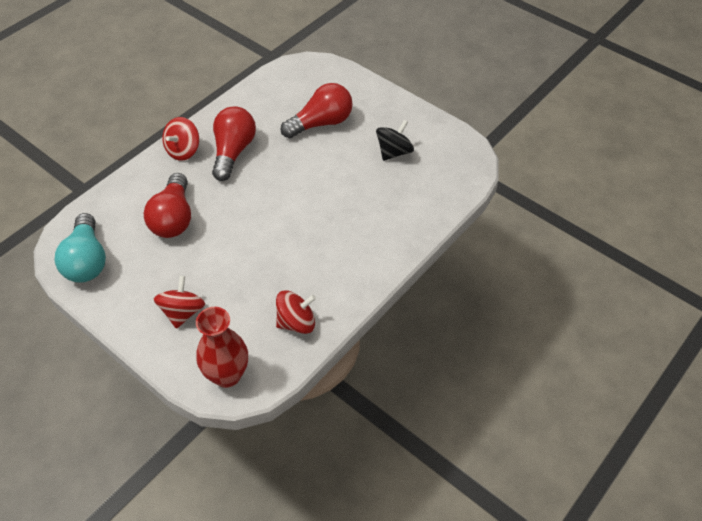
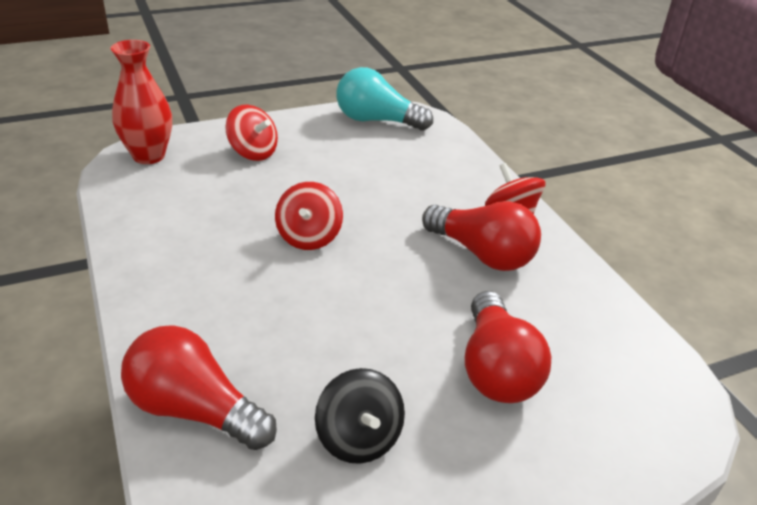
camera: 115 degrees right, 15 degrees down
red light bulb [144,173,191,238] -> red light bulb moved to [121,325,277,450]
red spinning top [276,290,316,334] -> red spinning top moved to [275,182,343,250]

